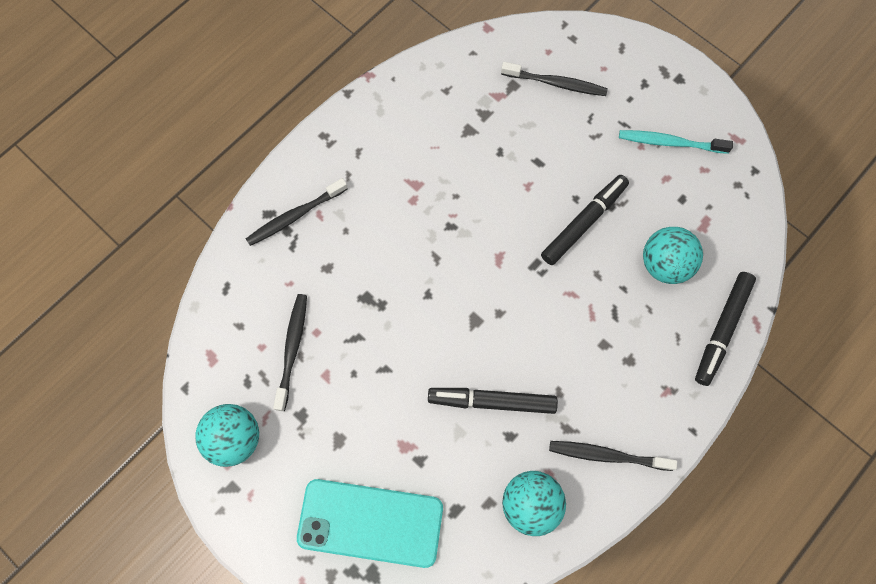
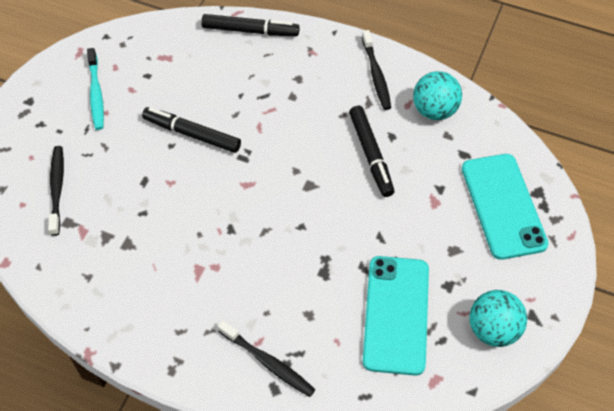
camera: 110 degrees left, 15 degrees down
black toothbrush [273,294,307,411] -> turquoise phone [363,256,429,376]
turquoise ball [643,227,703,284] -> none

